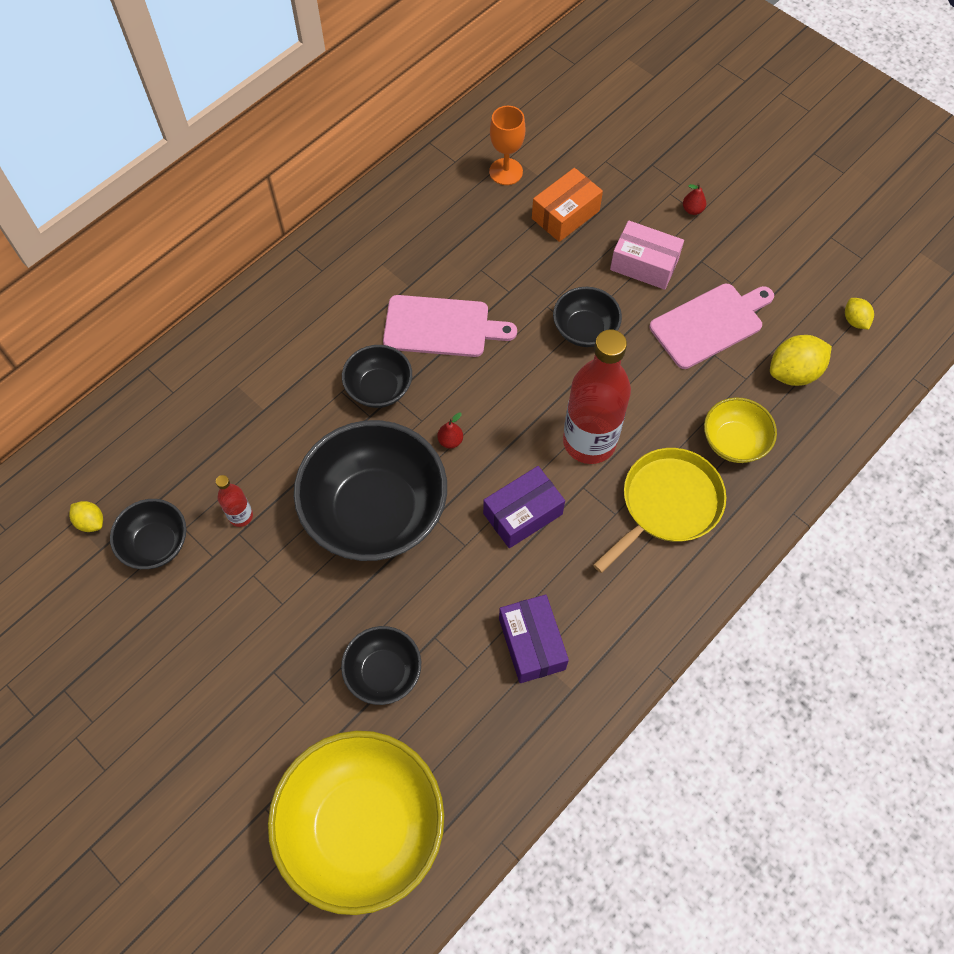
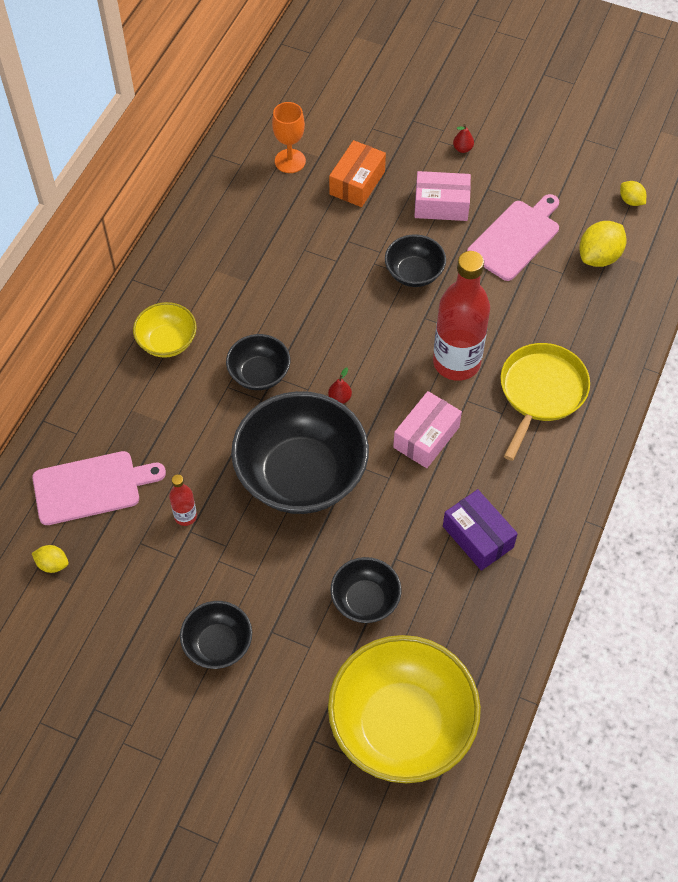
camera: 20 degrees left, 5 degrees down
black bowl [110,499,187,569] -> black bowl moved to [180,601,252,669]
pink cutting board [383,295,517,357] -> pink cutting board moved to [32,451,166,525]
purple box [483,466,565,548] -> pink box [393,391,462,468]
yellow bowl [704,397,777,463] -> yellow bowl moved to [133,302,197,358]

